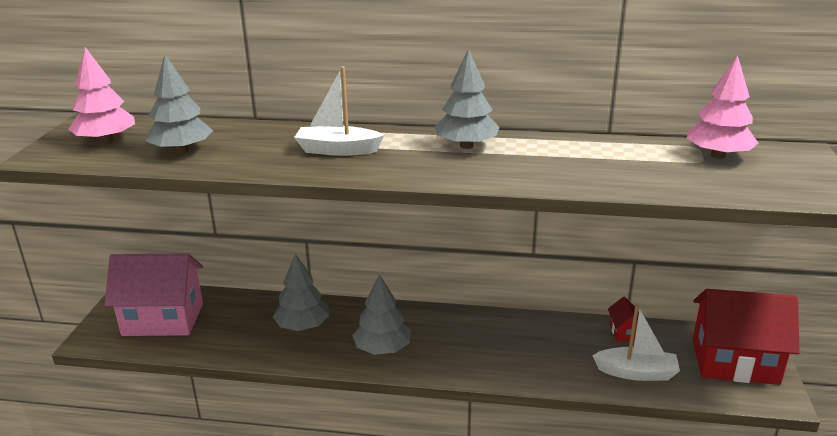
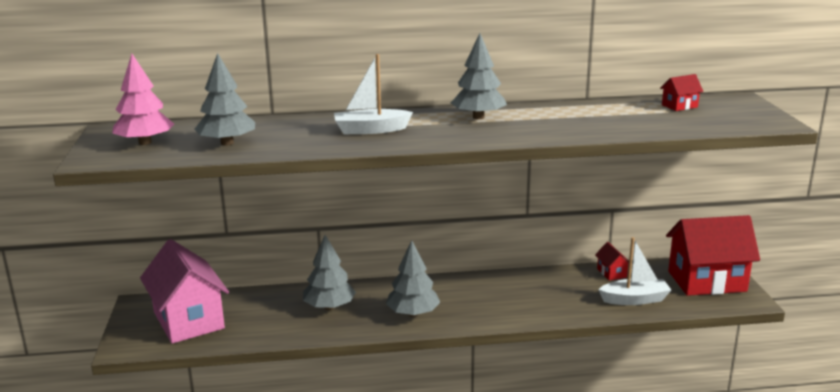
camera: 15 degrees left, 5 degrees down
pink house [105,253,203,336] -> pink house turned 75 degrees clockwise [140,239,229,344]
pink tree [687,55,758,159] -> red house [660,74,703,111]

